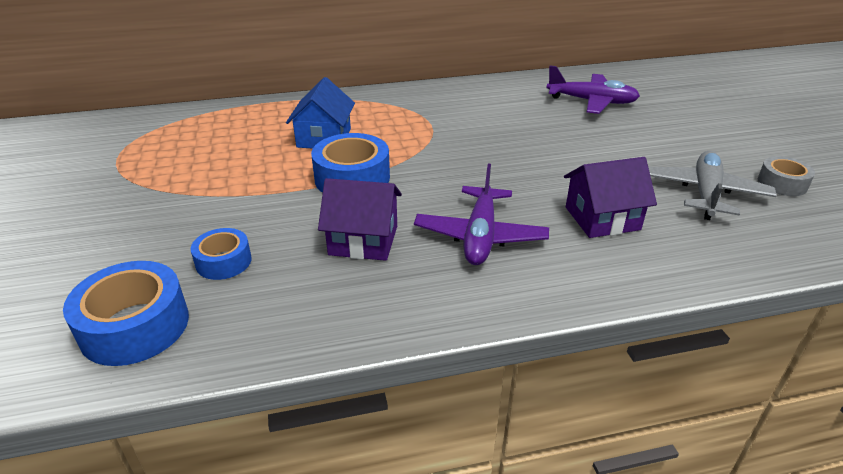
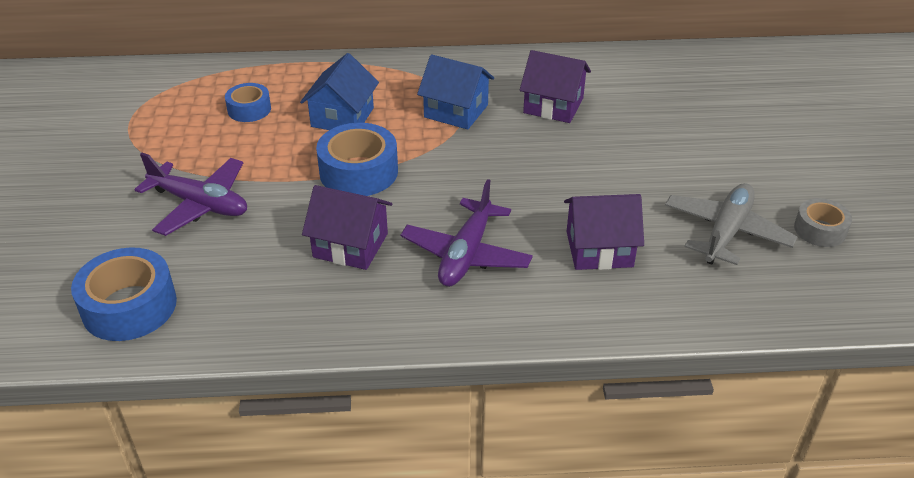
camera: 10 degrees right, 5 degrees up
blue tape [191,228,252,280] -> blue tape moved to [225,83,271,122]
purple plane [547,66,640,114] -> purple plane moved to [134,153,247,236]
none -> blue house [417,55,494,130]
none -> purple house [519,50,591,123]

